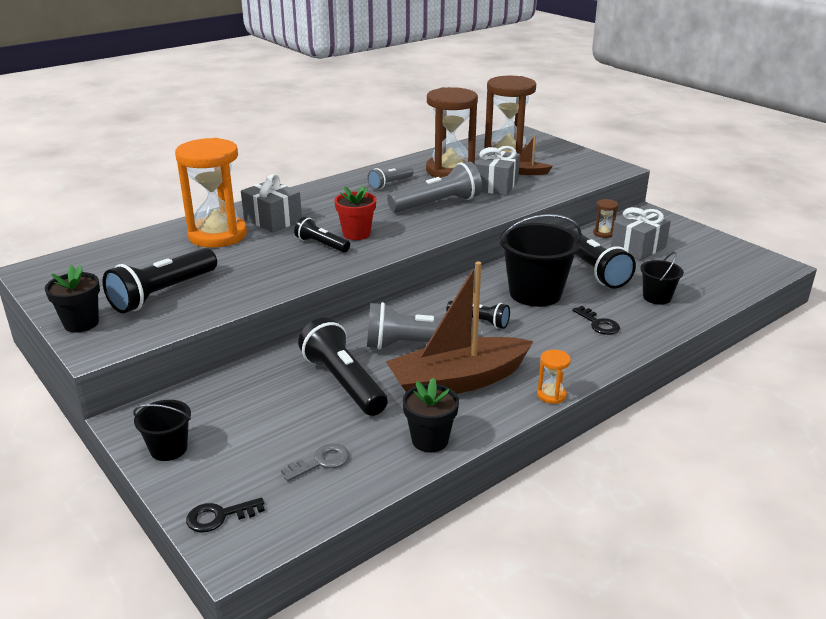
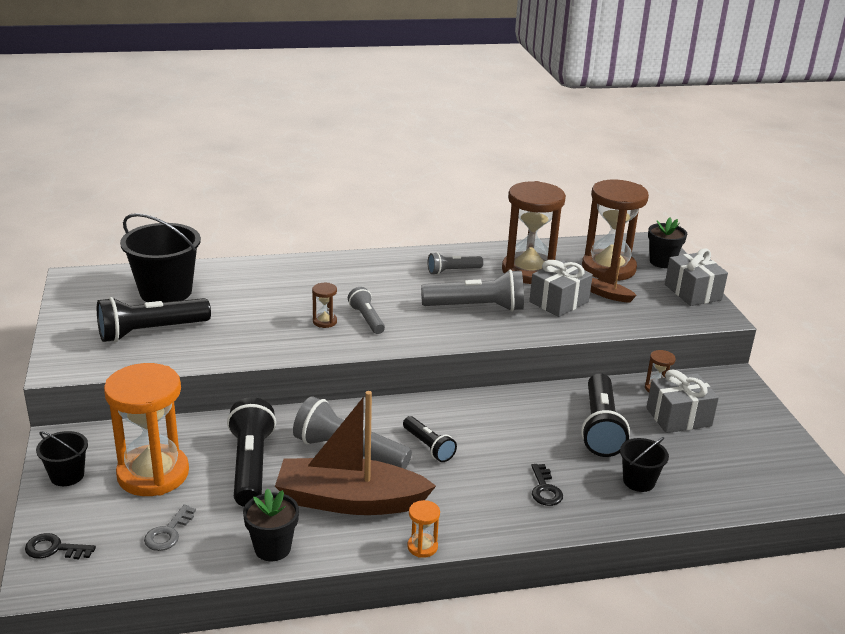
camera: 25 degrees right, 0 degrees up
black flower pot [45,265,100,333] -> black flower pot moved to [648,217,687,268]
orange hourglass [175,138,247,248] -> orange hourglass moved to [104,363,189,496]
grey gift [241,174,302,232] -> grey gift moved to [665,248,728,306]
grey key [281,444,349,481] -> grey key turned 120 degrees clockwise [144,505,196,551]
black flashlight [294,217,350,253] -> brown hourglass [312,283,337,328]
red flower pot [334,185,376,240] -> grey flashlight [348,287,385,334]
black bucket [499,214,582,307] -> black bucket moved to [120,213,201,302]

